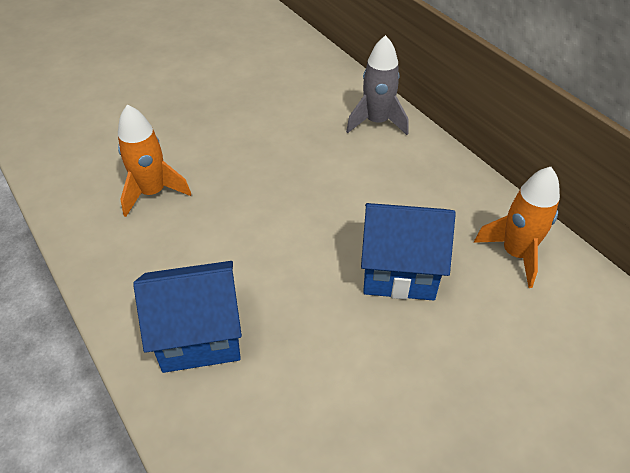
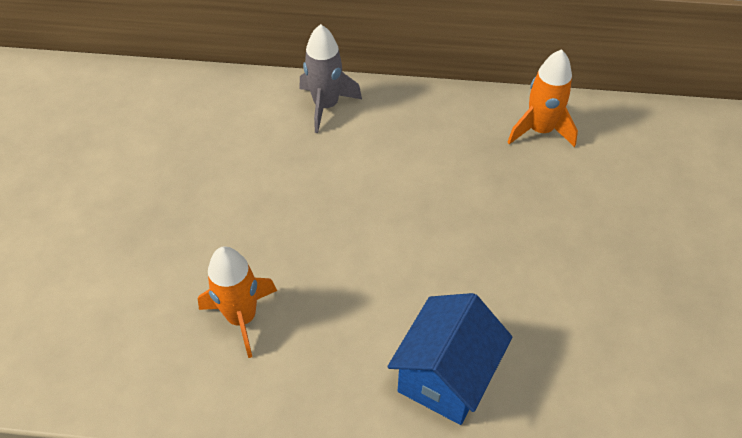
camera: 50 degrees left, 5 degrees up
blue house [361,203,456,300] -> none

